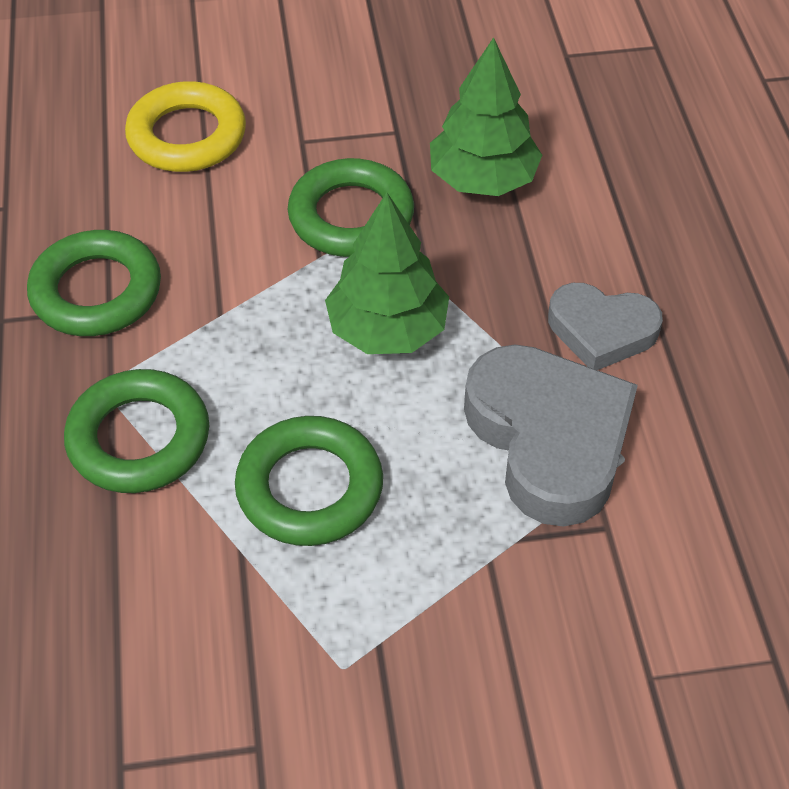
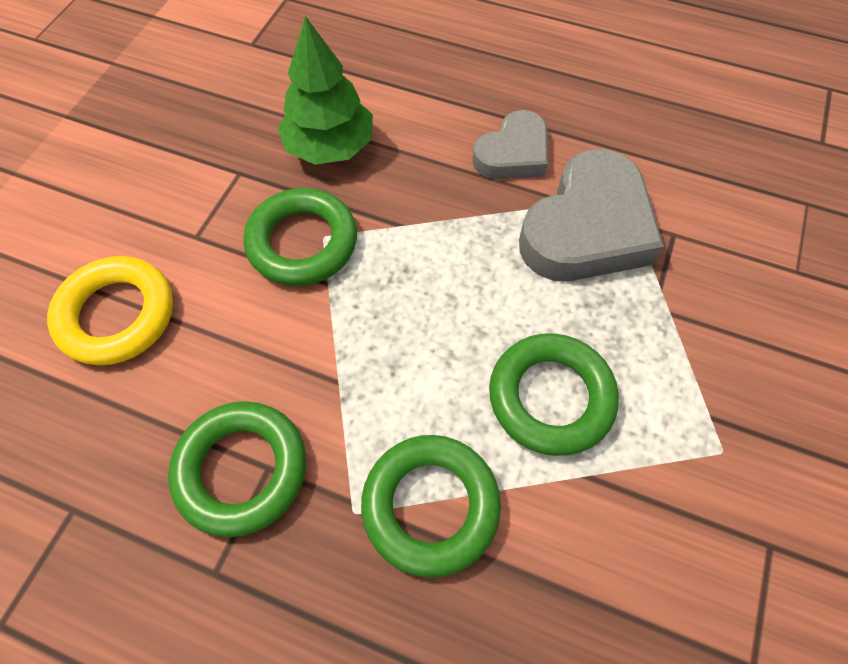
camera: 60 degrees left, 10 degrees up
green tree [325,192,449,354] -> none
grey heart [464,344,638,527] -> grey heart turned 120 degrees clockwise [519,149,664,281]

